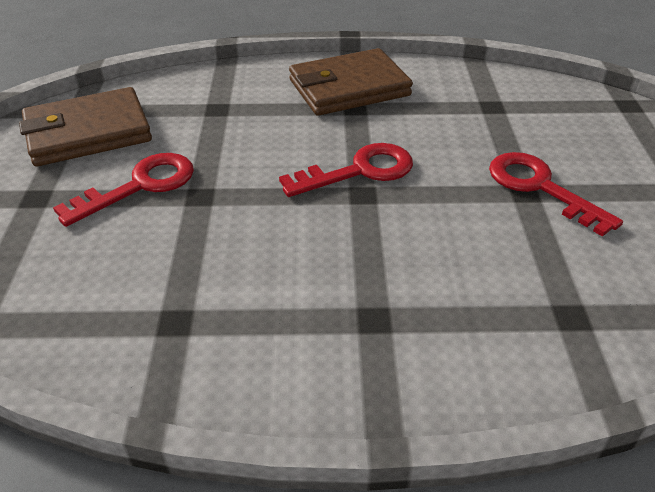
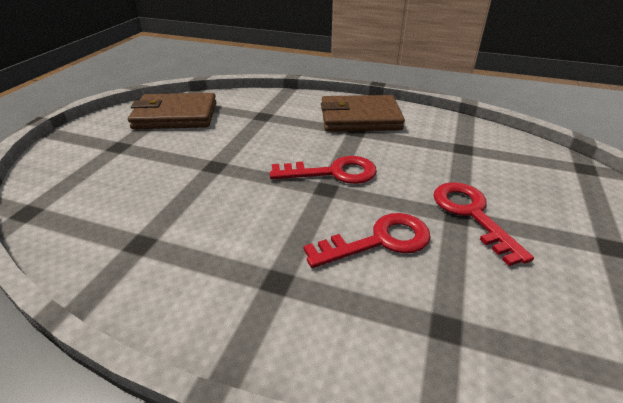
camera: 20 degrees right, 5 degrees down
red key [53,153,194,227] -> red key moved to [303,213,431,268]

